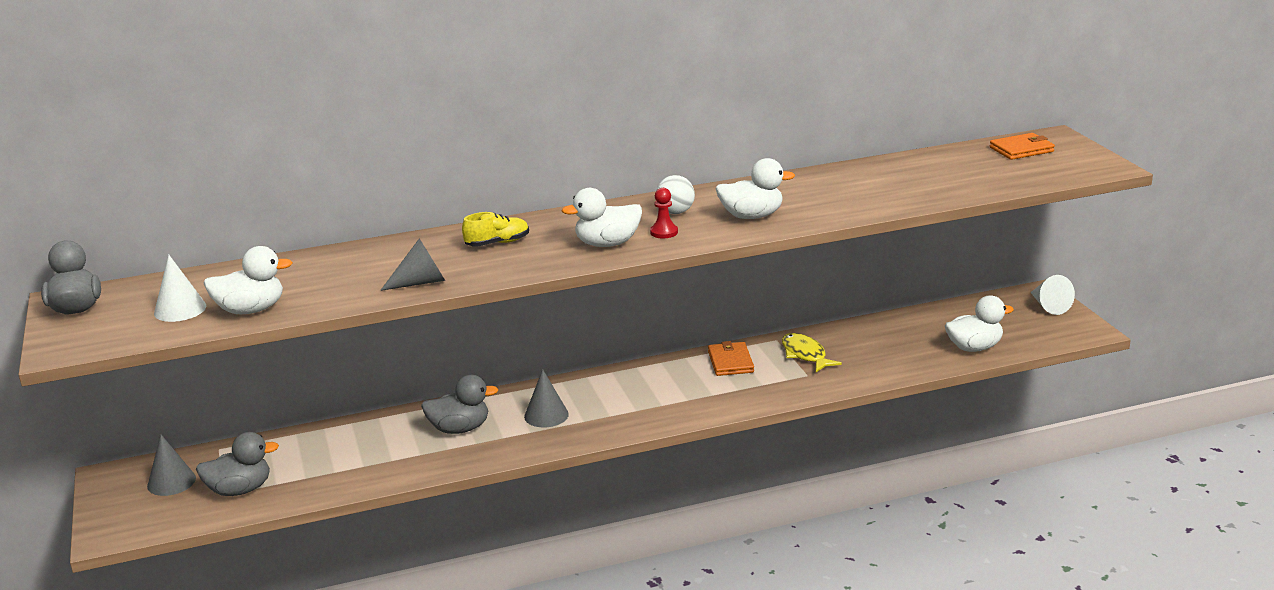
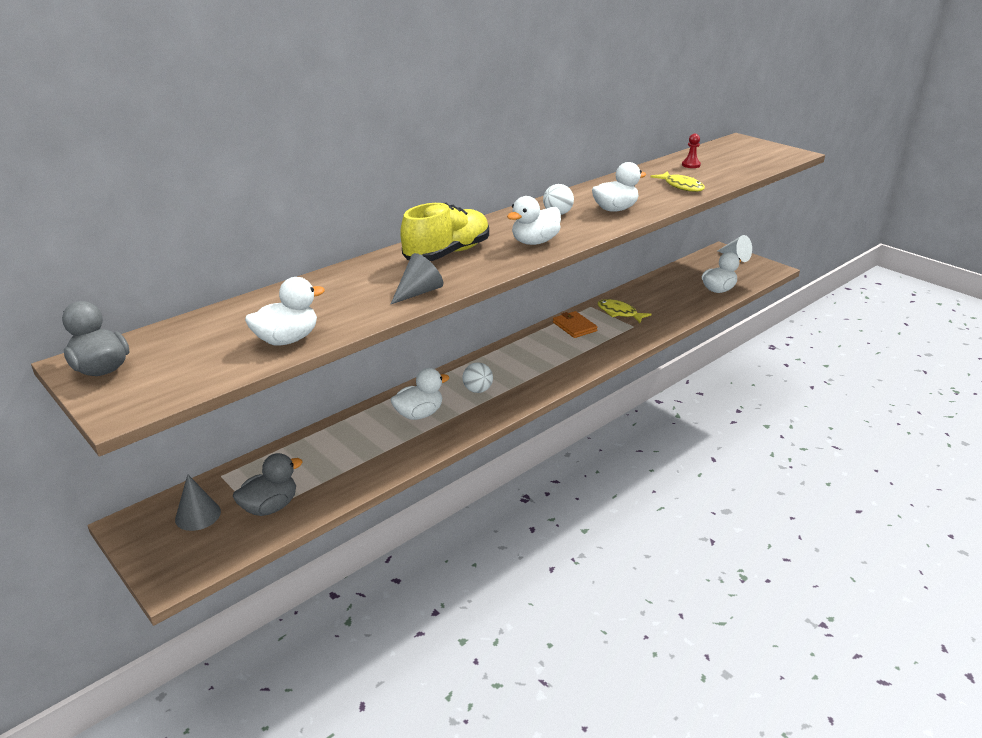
camera: 25 degrees left, 5 degrees up
white cone [154,255,206,322] -> none
grey duck [421,375,499,434] -> white duck [391,368,449,420]
yellow shoe [462,212,529,247] -> yellow shoe [400,203,489,261], size x1.91
grey cone [524,369,569,428] -> white ball [462,362,493,393]
red pawn [650,188,678,238] -> red pawn moved to [682,134,701,168]
orange wallet [990,133,1055,160] -> none
none -> yellow fish [651,171,705,192]

